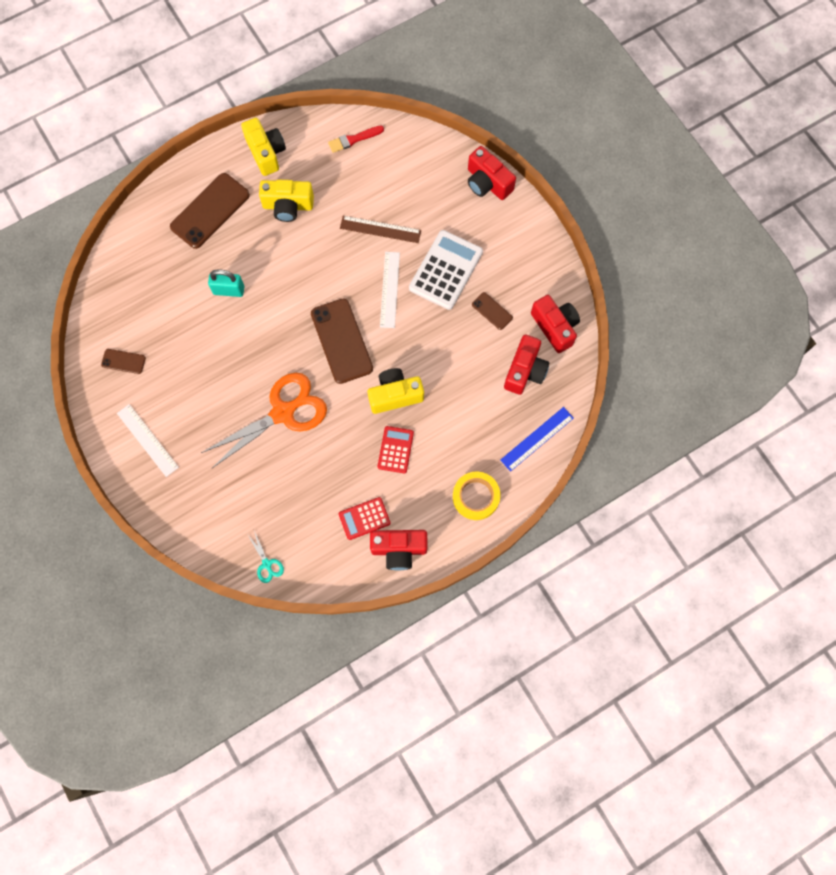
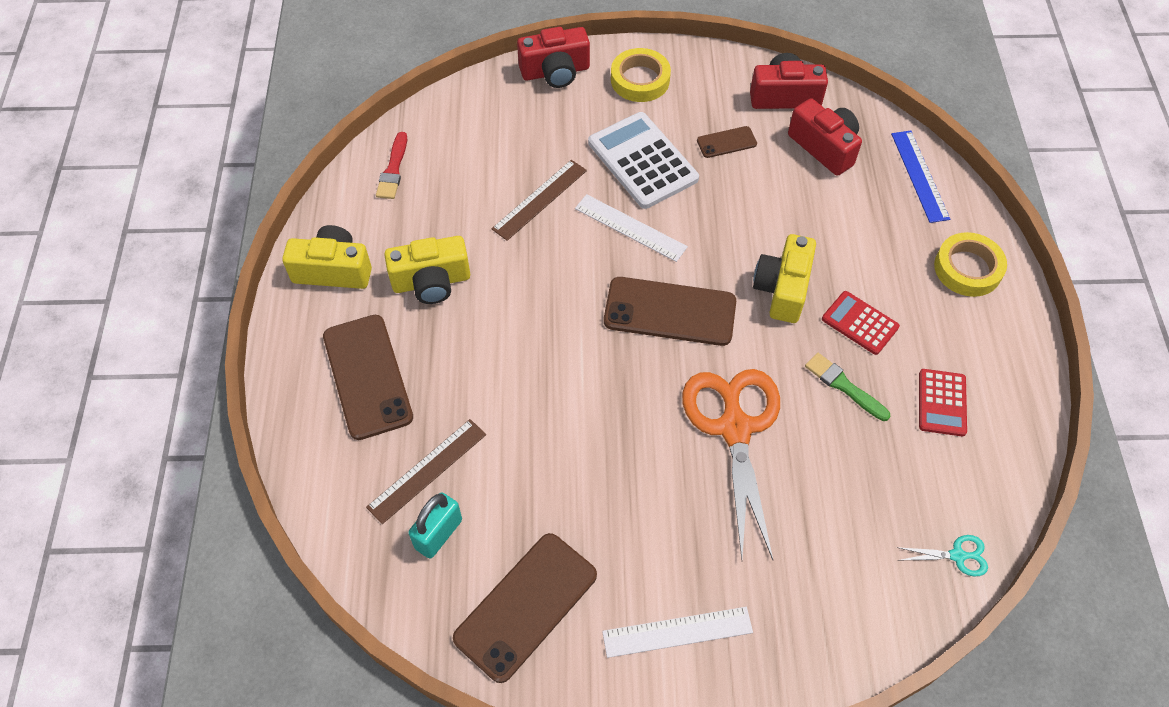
camera: 60 degrees left, 15 degrees down
brown phone [101,349,146,374] -> brown phone [453,533,597,683], size x2.04
turquoise padlock [208,270,244,297] -> turquoise padlock moved to [408,493,462,559]
yellow camera [259,180,314,222] -> yellow camera turned 45 degrees clockwise [384,236,470,304]
red camera [370,530,428,571] -> none
none -> brown ruler [366,419,486,524]
none -> yellow tape [611,48,671,102]
none -> green brush [805,353,890,421]

